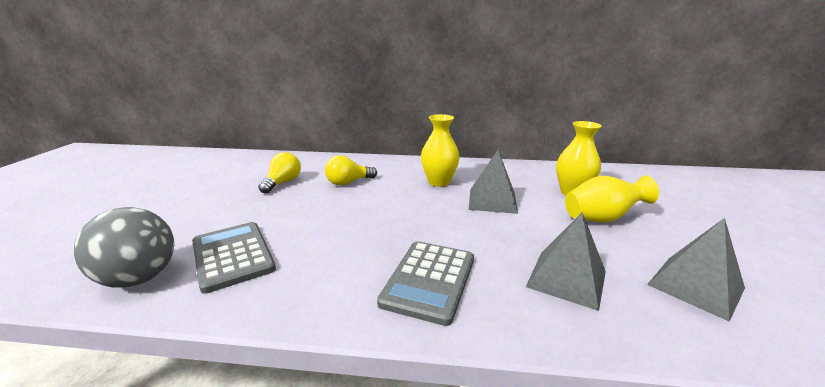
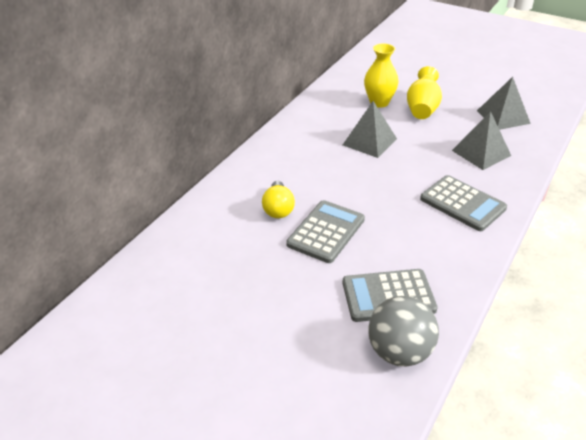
camera: 65 degrees left, 15 degrees up
yellow light bulb [258,152,301,194] -> none
yellow vase [421,114,460,187] -> none
none -> grey calculator [286,200,365,263]

